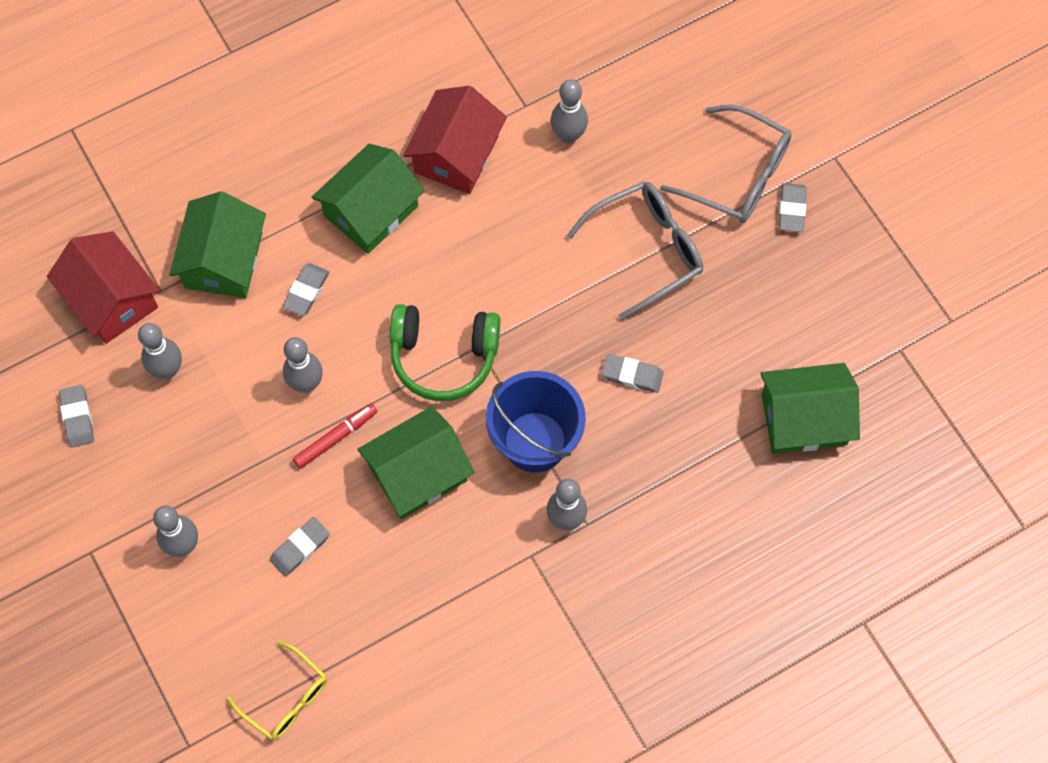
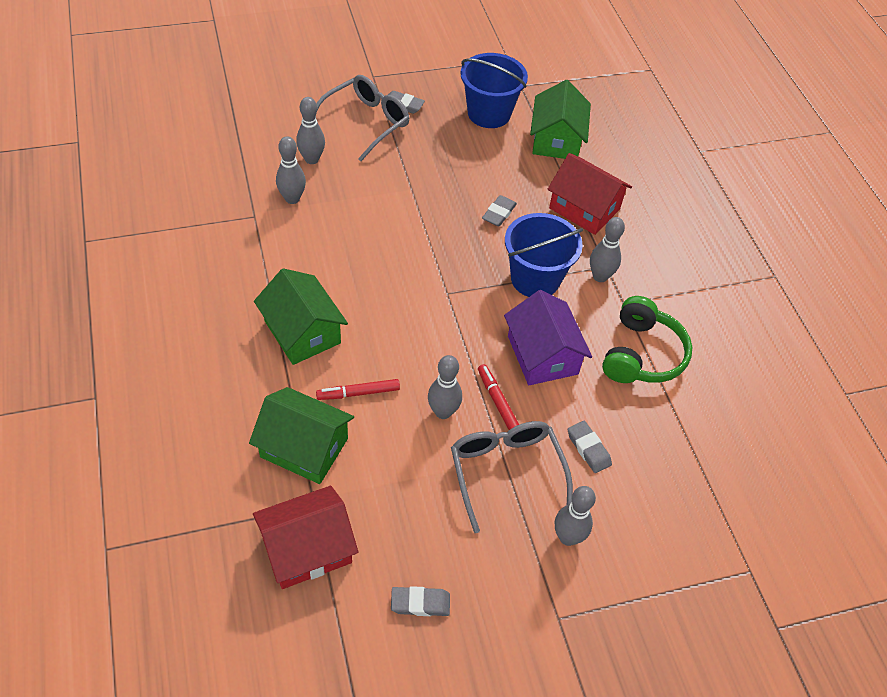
camera: 80 degrees left, 15 degrees down
grey bowling pin [138,323,182,379] -> grey bowling pin moved to [296,97,325,164]
yellow glasses [227,641,327,740] -> none
grey eraser [282,263,329,316] -> red marker [316,379,400,400]
green house [358,406,475,519] -> purple house [504,290,592,385]
green headphones [390,304,500,401] -> green headphones moved to [602,296,692,383]
red house [403,86,507,194] -> red house moved to [548,153,632,235]
grey glasses [567,181,703,320] -> grey glasses moved to [451,421,573,533]
none -> blue bucket [460,53,528,128]

